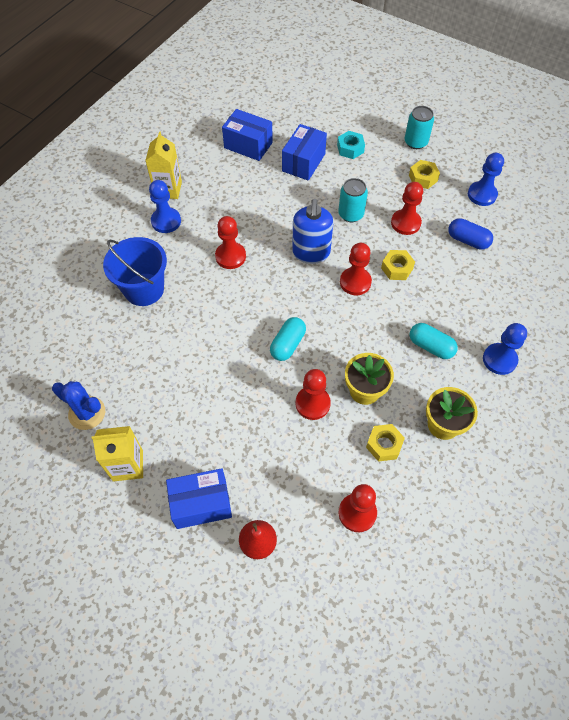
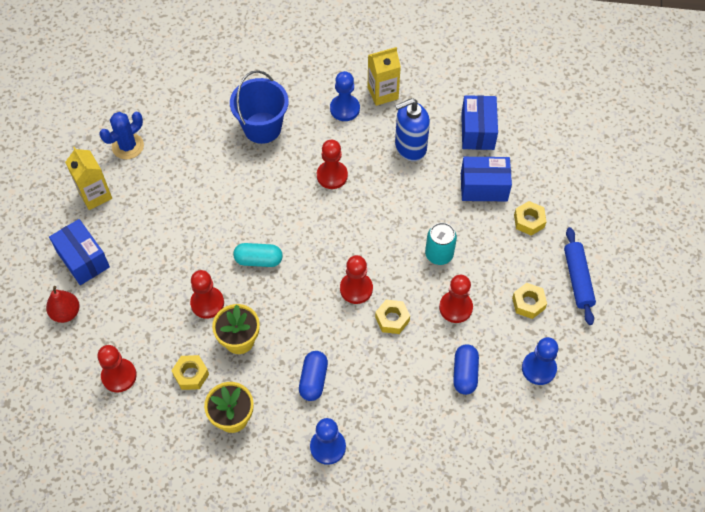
camera: 65 degrees right, 0 degrees up
blue cactus [52,381,105,430] -> blue cactus turned 45 degrees clockwise [99,112,144,159]
blue soap dispenser [292,199,334,264] -> blue soap dispenser moved to [395,98,430,161]
turquoise nut [337,131,365,159] -> yellow nut [514,201,547,236]
turquoise can [405,106,434,149] -> blue rolling pin [564,227,596,325]
turquoise capsule [410,323,458,359] -> blue capsule [299,351,328,401]

